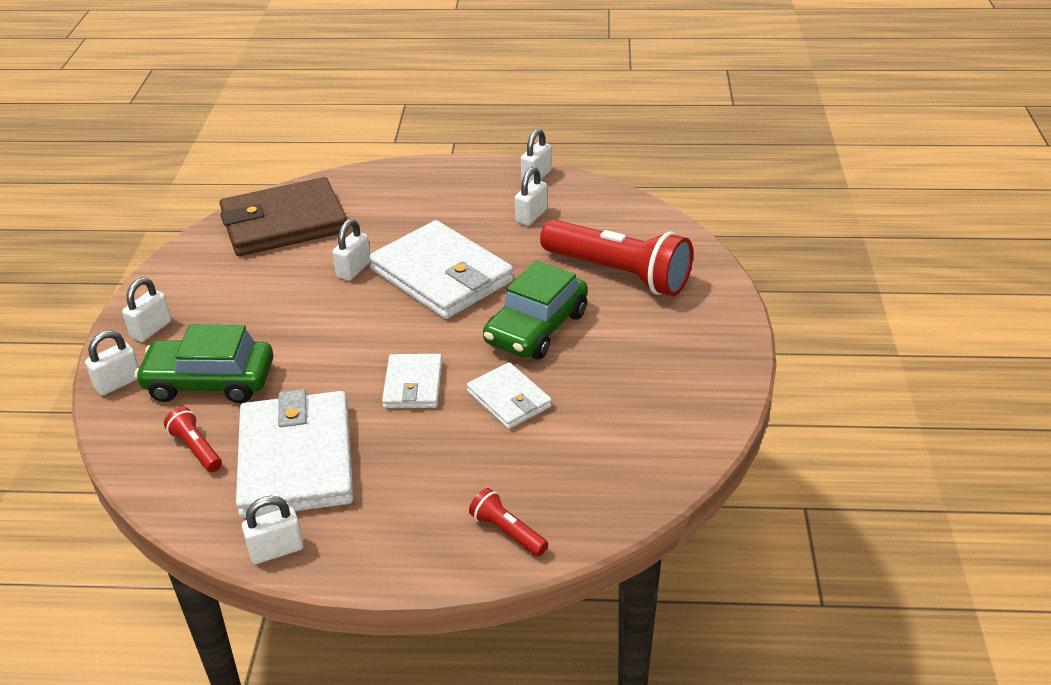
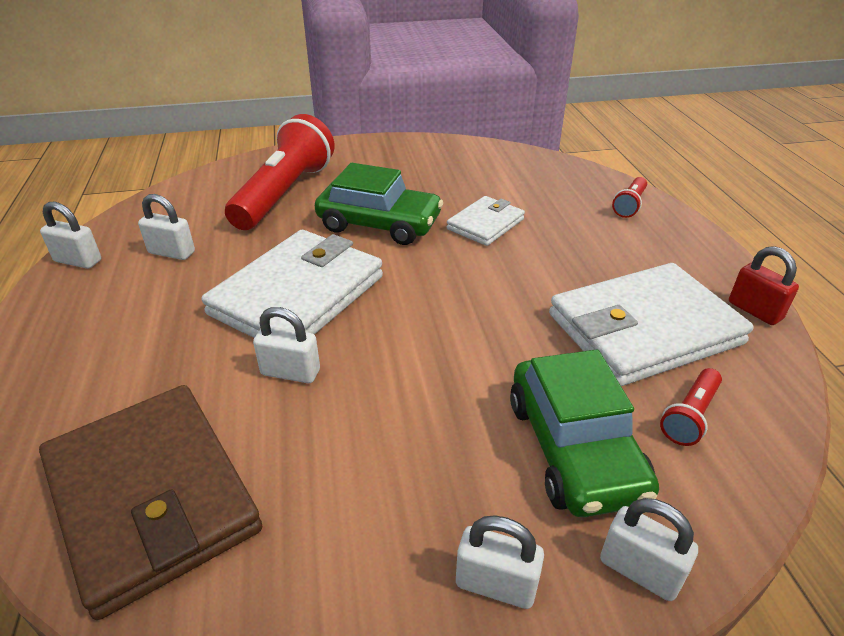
camera: 105 degrees left, 0 degrees up
white padlock [242,496,304,564] -> red padlock [729,246,799,325]
white wallet [382,354,442,408] -> none

